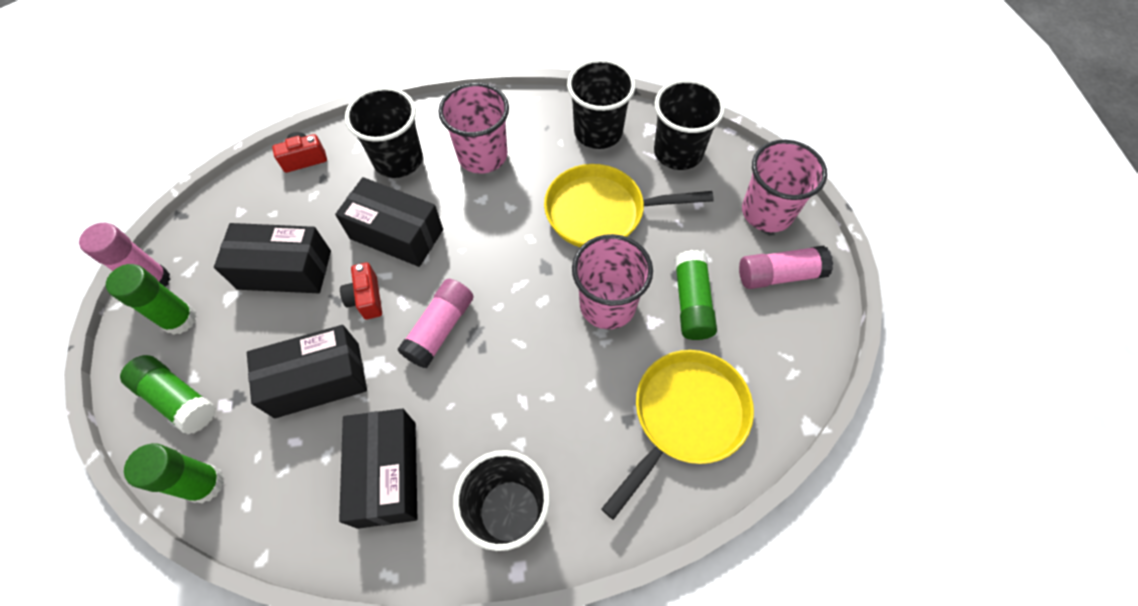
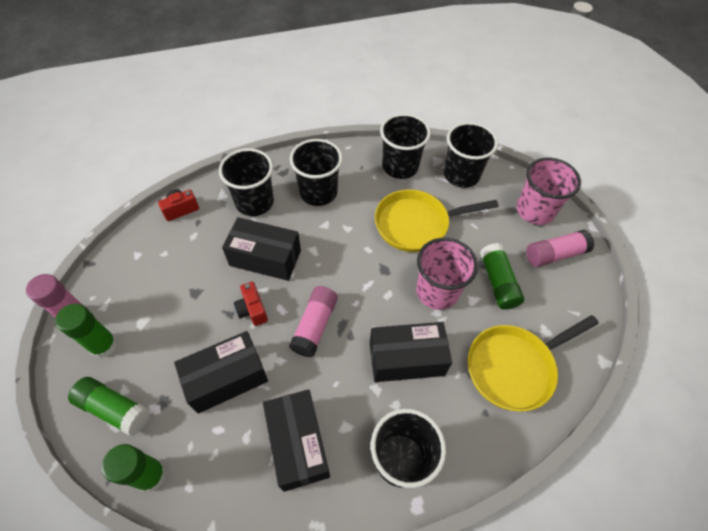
camera: 10 degrees left, 5 degrees down
black box [214,223,331,293] -> black box moved to [370,322,452,382]
pink cup [439,83,509,174] -> black cup [290,139,343,206]
yellow pan [601,350,754,520] -> yellow pan turned 150 degrees counterclockwise [468,315,599,412]

